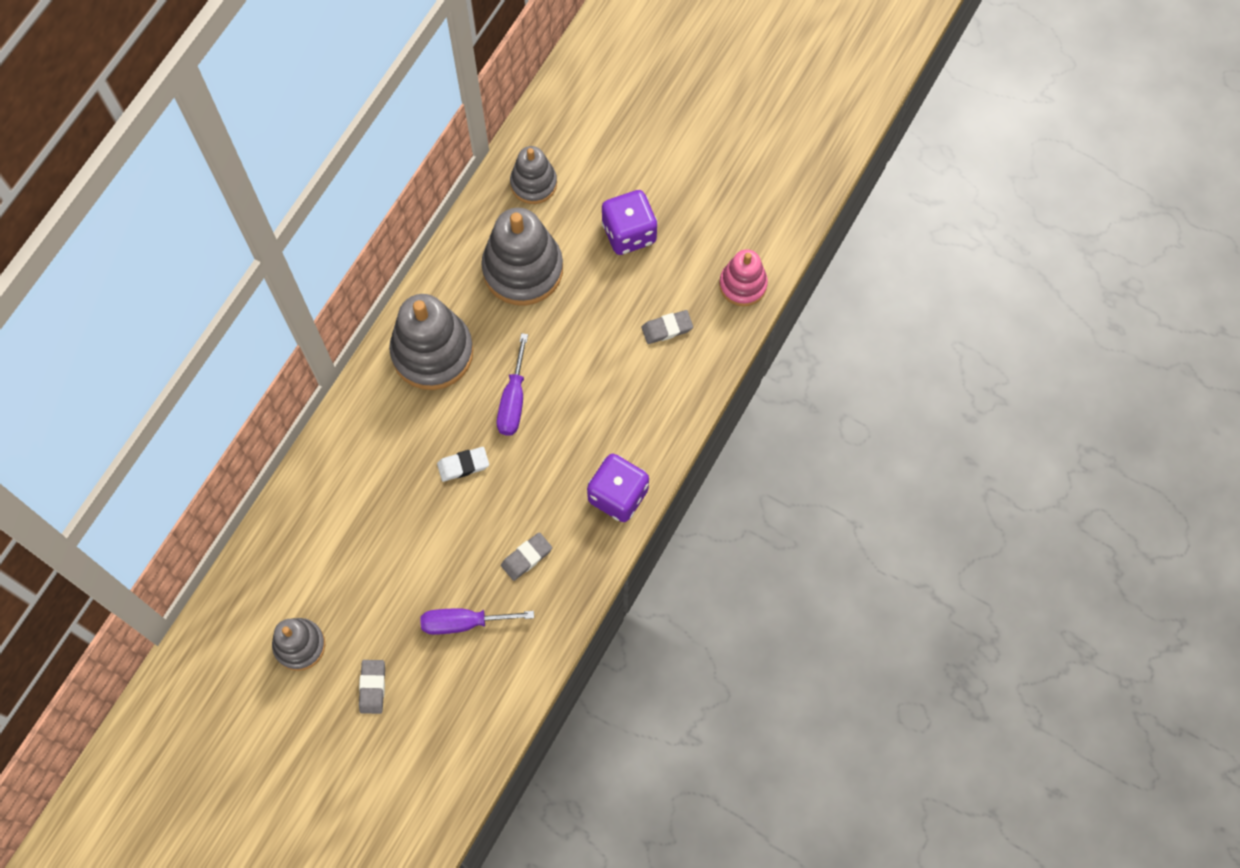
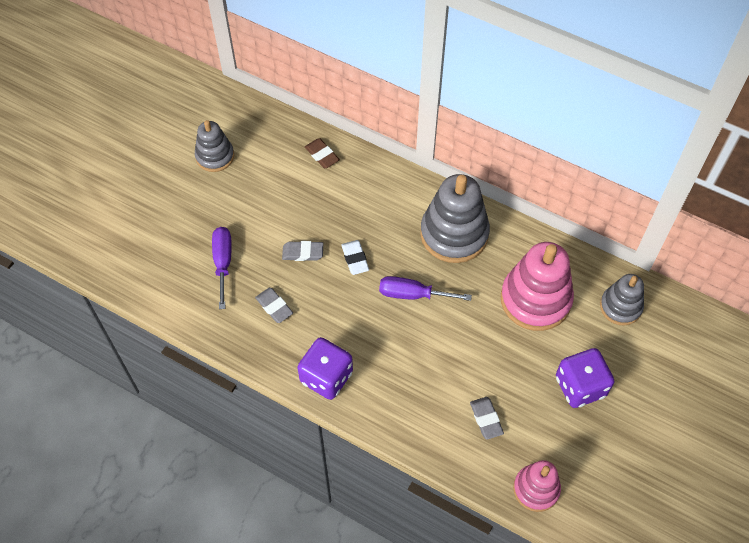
camera: 90 degrees right, 10 degrees down
grey eraser [359,660,385,714] -> grey eraser moved to [282,241,323,261]
grey stacking toy [481,208,563,306] -> pink stacking toy [501,242,574,331]
none -> brown eraser [305,138,340,168]

